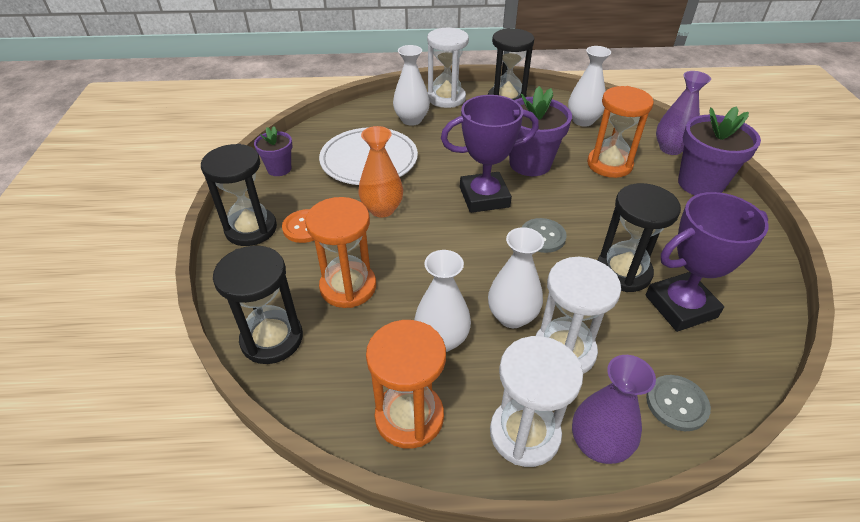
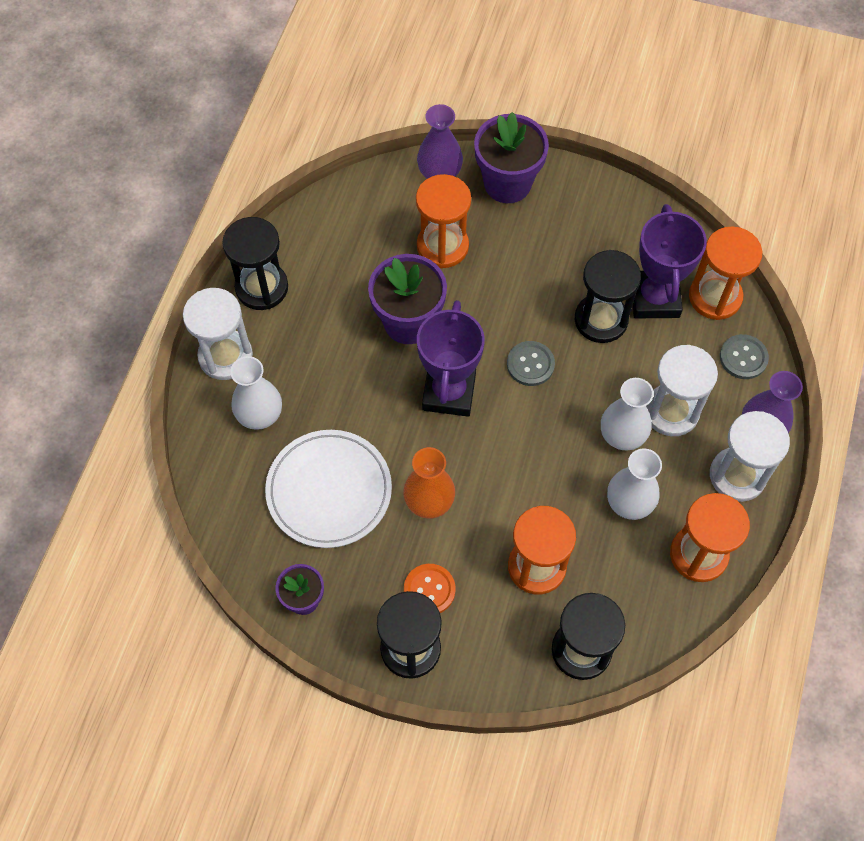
camera: 70 degrees left, 20 degrees up
white vase [568,46,611,127] -> none
none -> orange hourglass [689,226,762,320]

